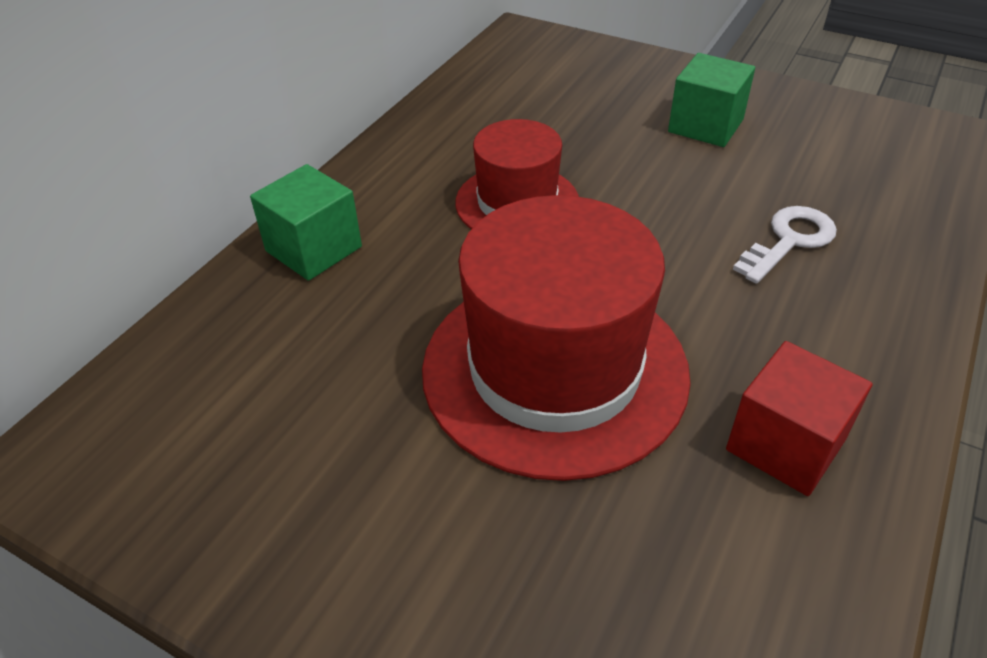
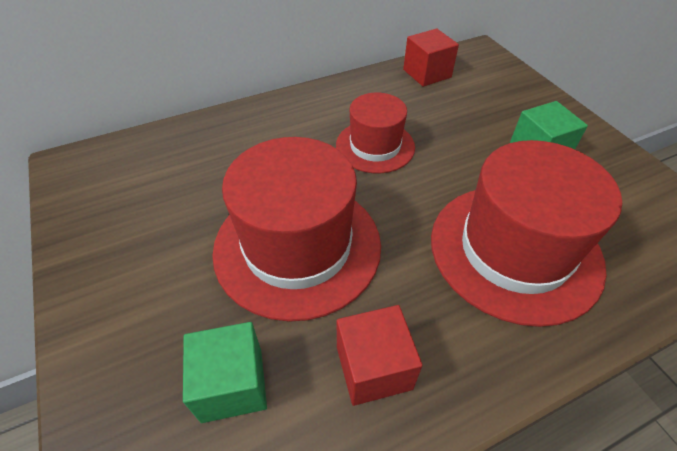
camera: 35 degrees right, 5 degrees up
green cube [250,164,362,281] -> green cube moved to [183,322,267,423]
white key [733,206,837,284] -> red hat [431,140,622,327]
none -> red cube [403,28,459,87]

